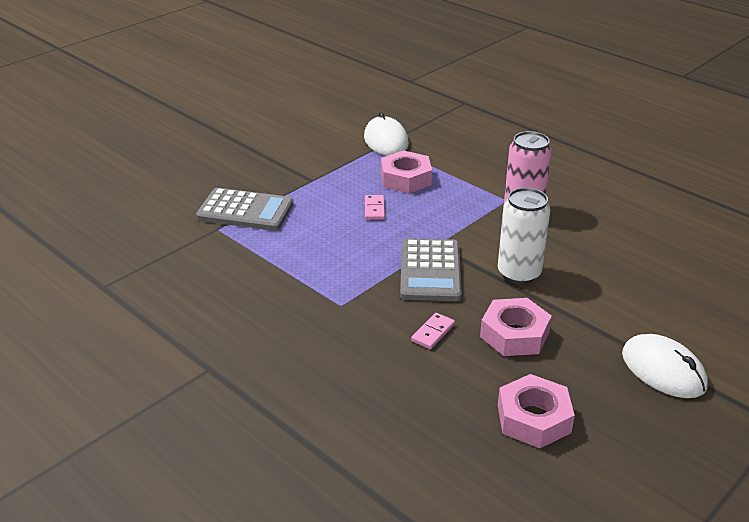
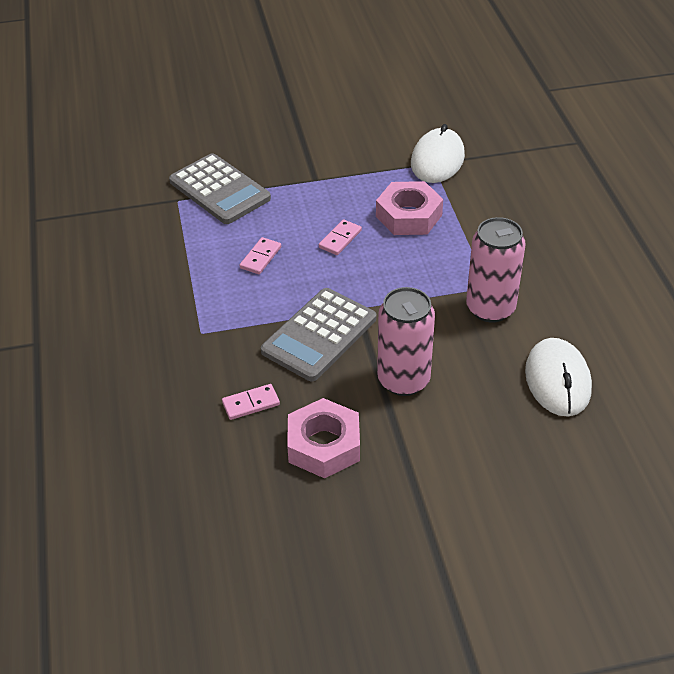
camera: 35 degrees right, 10 degrees up
white can [498,188,550,284] -> pink can [377,287,435,396]
pink nut [498,374,575,448] -> none
white mouse [622,334,708,398] -> white mouse moved to [525,338,592,416]
none -> pink domino [240,237,281,274]

